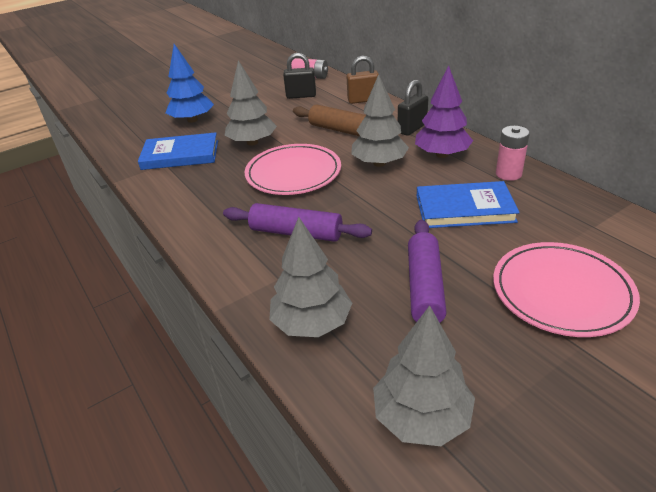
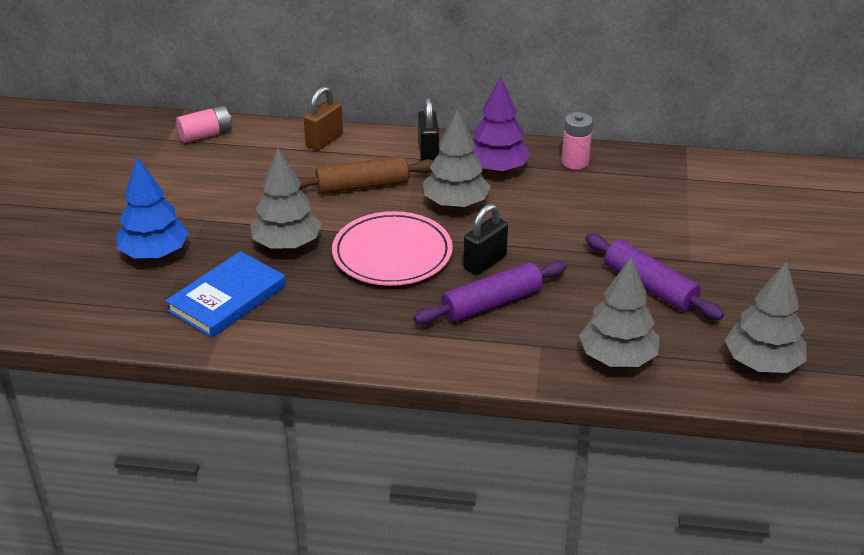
camera: 50 degrees left, 0 degrees up
black padlock [283,53,316,99] -> black padlock moved to [463,204,508,275]
blue book [417,181,520,228] -> none
pink plate [493,242,640,337] -> none

